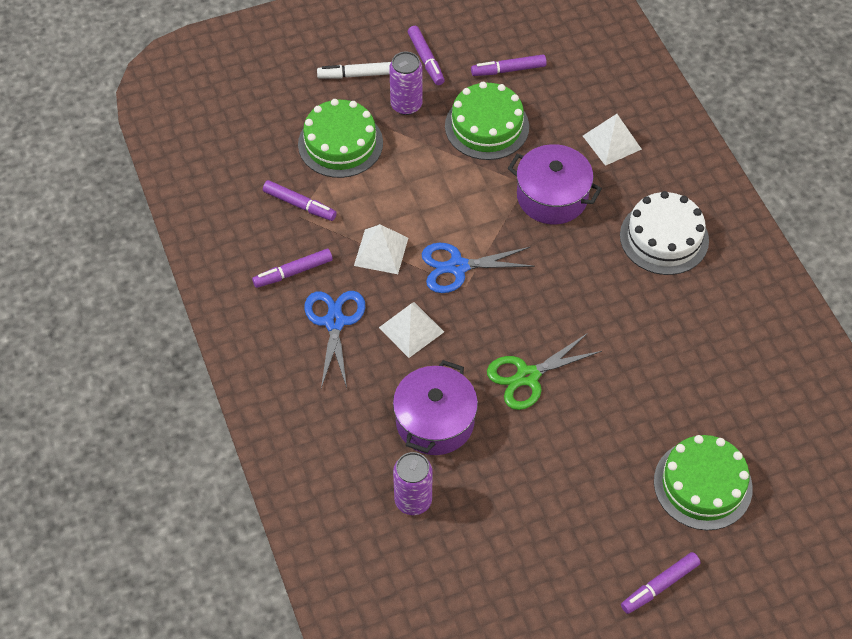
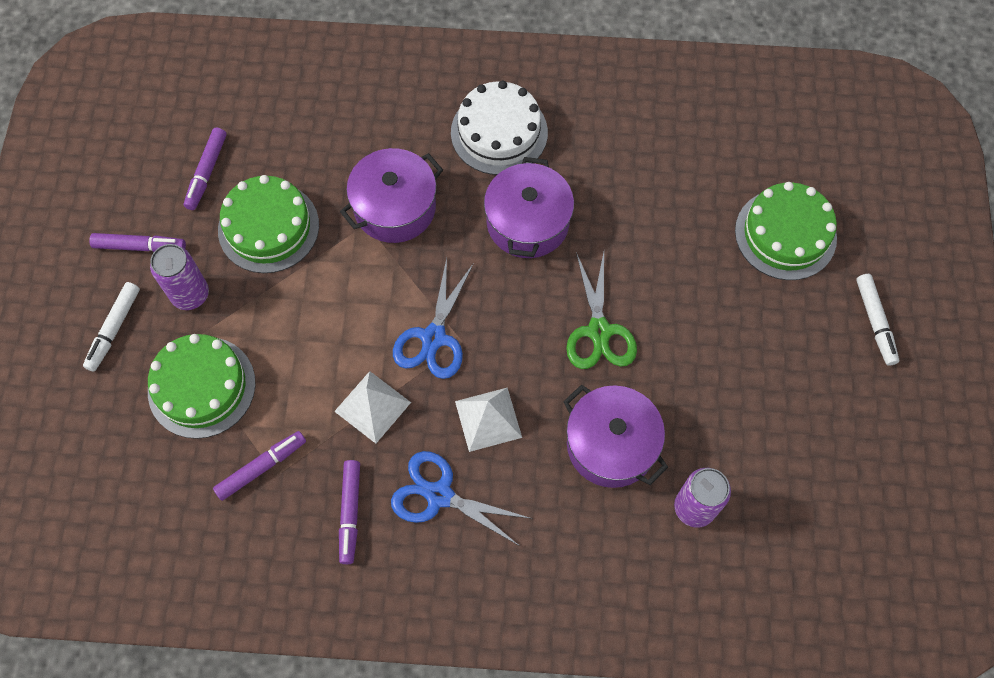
camera: 65 degrees left, 10 degrees up
white pyramid [583,114,642,166] -> none
purple marker [621,552,701,614] -> white marker [856,274,899,366]
none -> purple pot [484,157,574,258]

